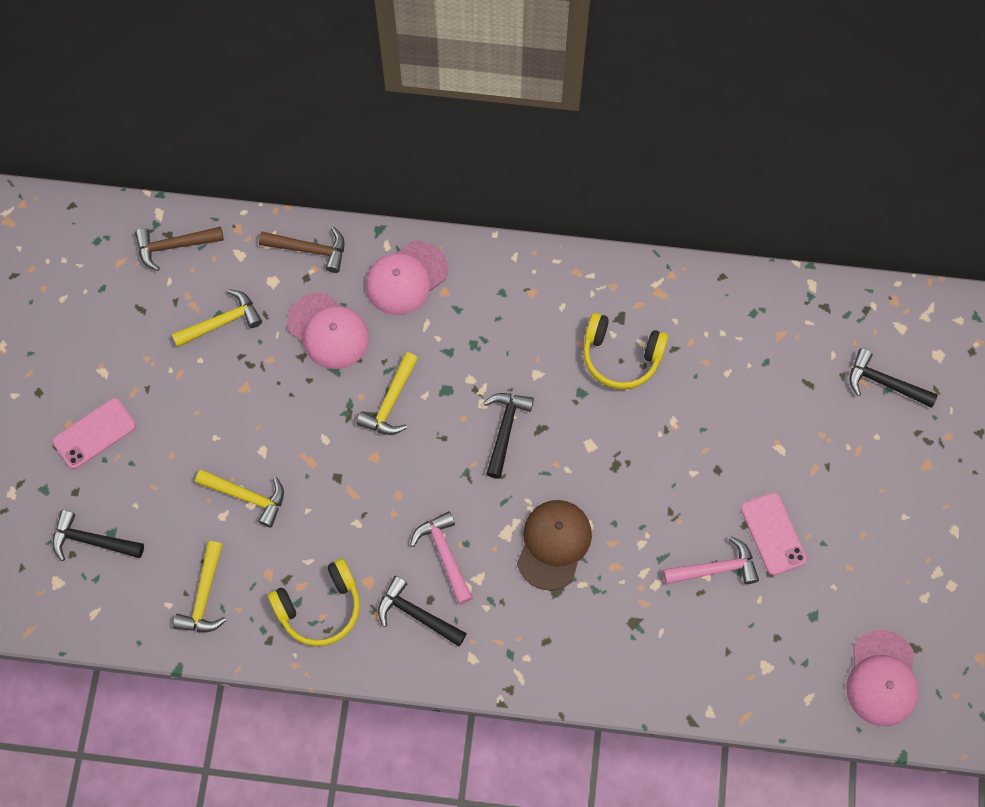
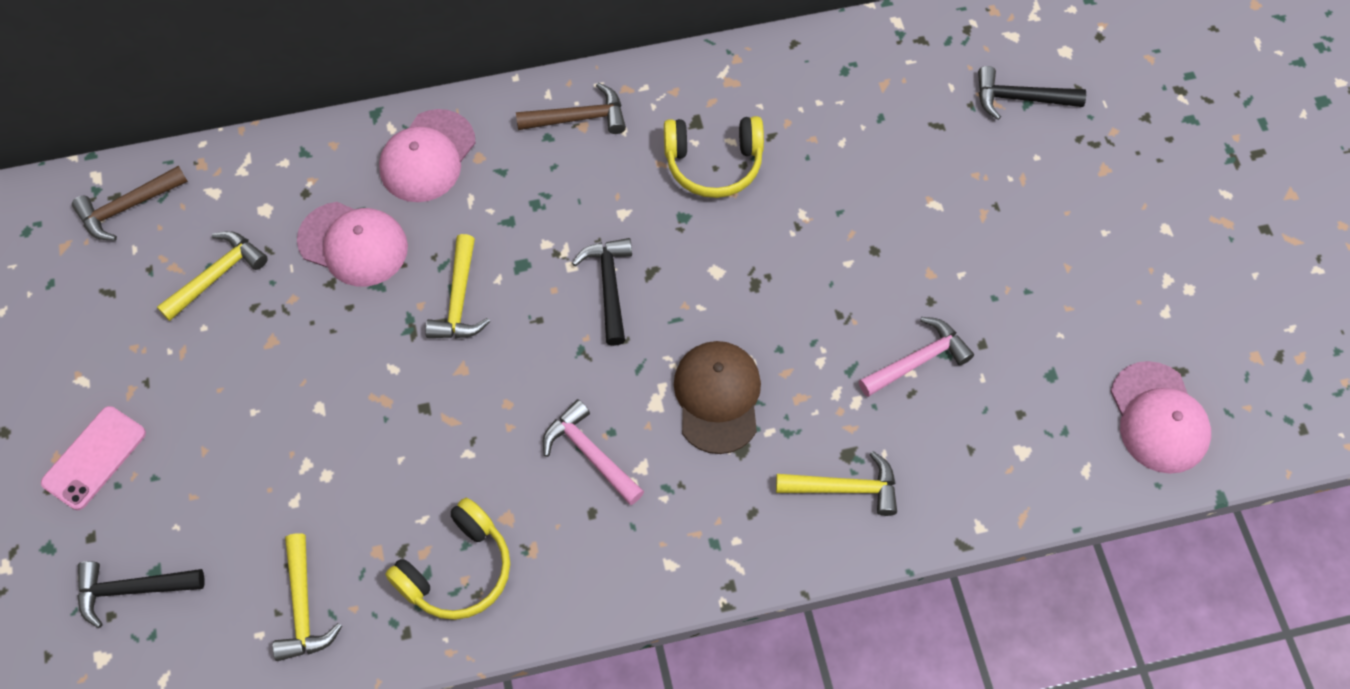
camera: 20 degrees left, 5 degrees down
yellow hammer [195,469,284,528] -> yellow hammer moved to [776,451,897,516]
brown hammer [259,227,344,273] -> brown hammer moved to [516,83,626,134]
black hammer [378,576,467,646] -> none
pink phone [741,492,807,576] -> none

